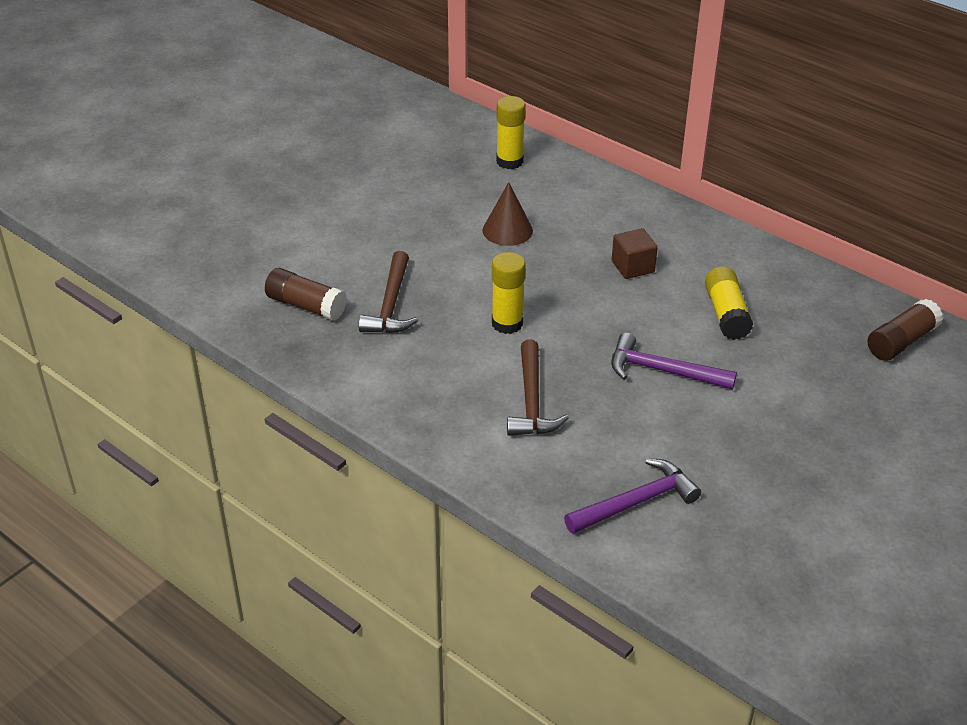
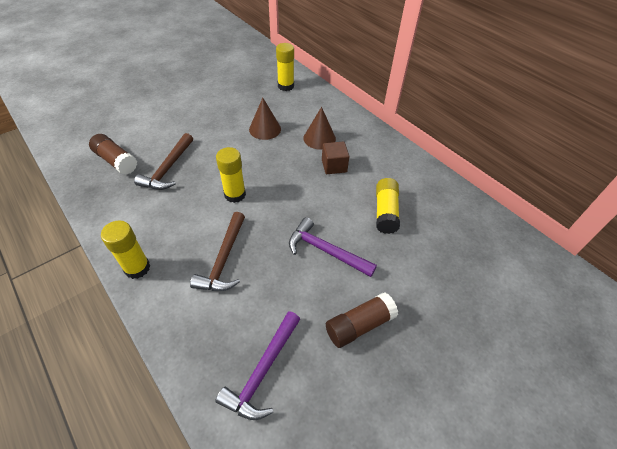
camera: 10 degrees right, 10 degrees up
purple hammer [564,458,701,534] -> purple hammer turned 135 degrees clockwise [215,311,300,420]
brown glue stick [867,299,943,361] -> brown glue stick moved to [326,293,398,348]
none -> yellow glue stick [101,220,150,279]
none -> brown cone [304,107,336,150]

